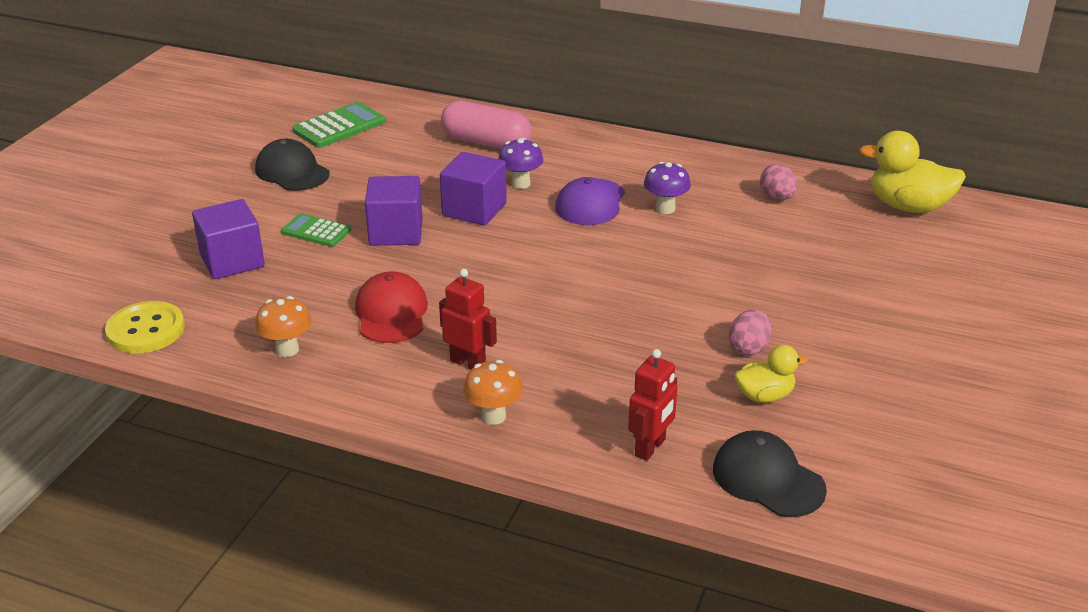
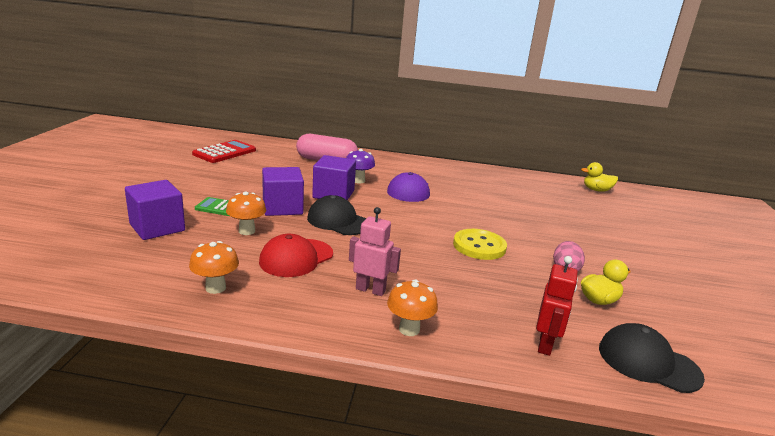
camera: 15 degrees left, 10 degrees down
yellow button [105,301,185,353] -> yellow button moved to [453,229,507,260]
black cap [255,139,329,191] -> black cap moved to [307,195,367,235]
green calculator [292,102,386,148] -> red calculator [192,140,256,163]
red cap [355,271,428,343] -> red cap turned 120 degrees counterclockwise [259,234,333,277]
red robot [439,269,497,369] -> pink robot [349,207,401,296]
purple mushroom [644,162,691,214] -> none
pink egg [760,164,797,200] -> none
yellow duck [859,131,966,213] -> yellow duck [581,162,618,192], size x0.59
none -> orange mushroom [226,192,266,235]

